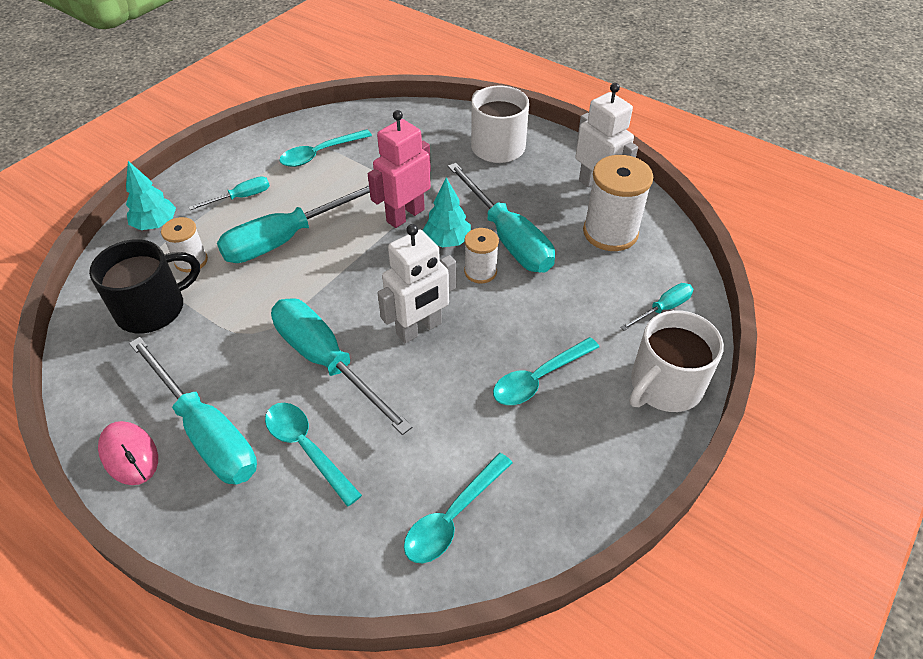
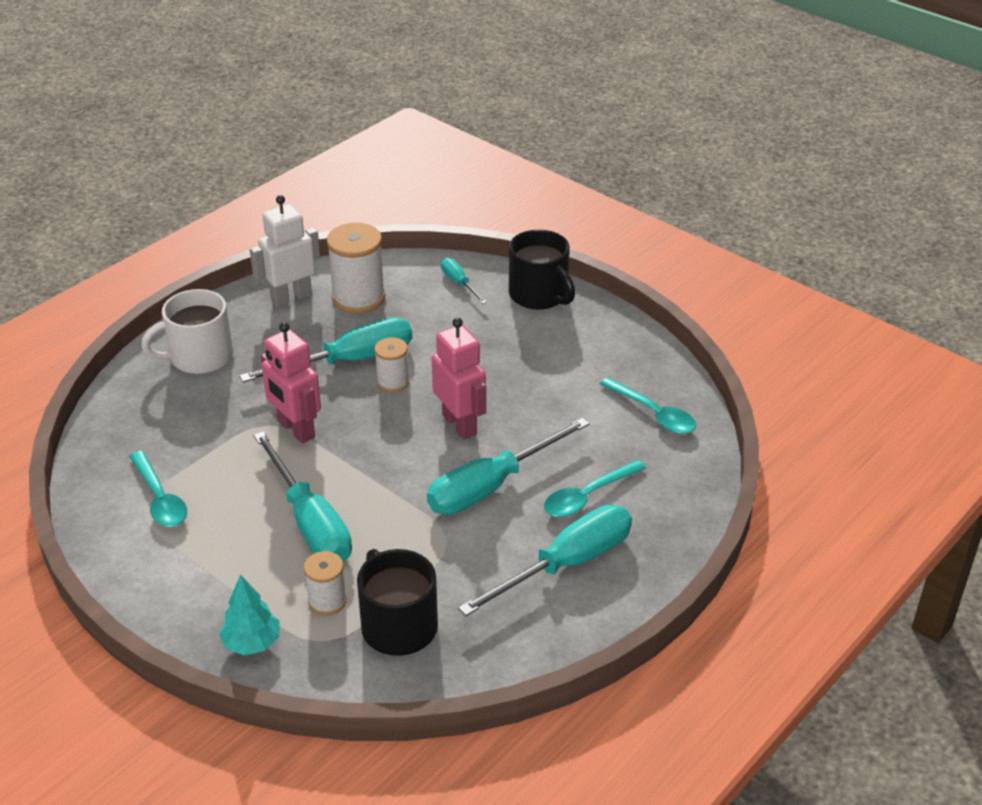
camera: 85 degrees left, 10 degrees down
pink mouse [98,421,158,485] -> none
turquoise screwdriver [189,176,270,210] -> none
white robot [377,224,456,343] -> pink robot [432,318,486,440]
turquoise tree [423,178,471,247] -> none
turquoise spoon [493,337,599,405] -> none
white mug [630,310,724,412] -> black mug [509,229,575,310]

